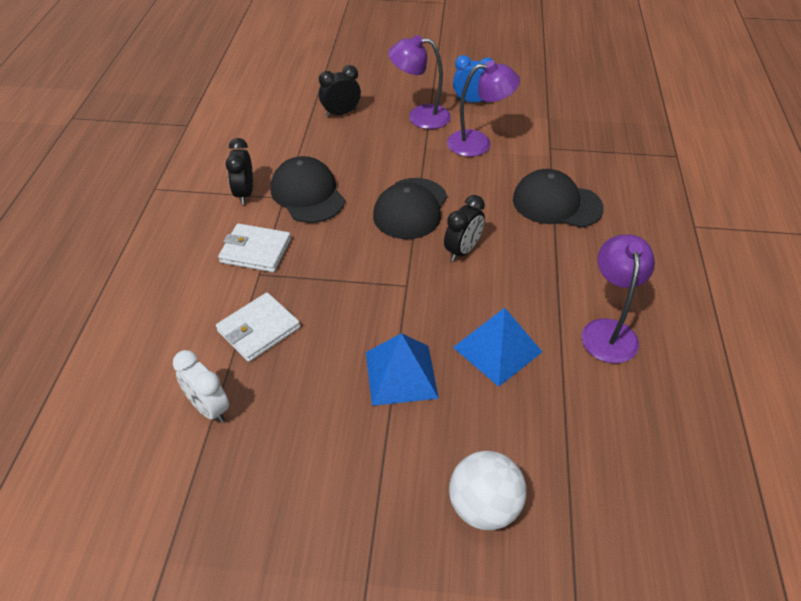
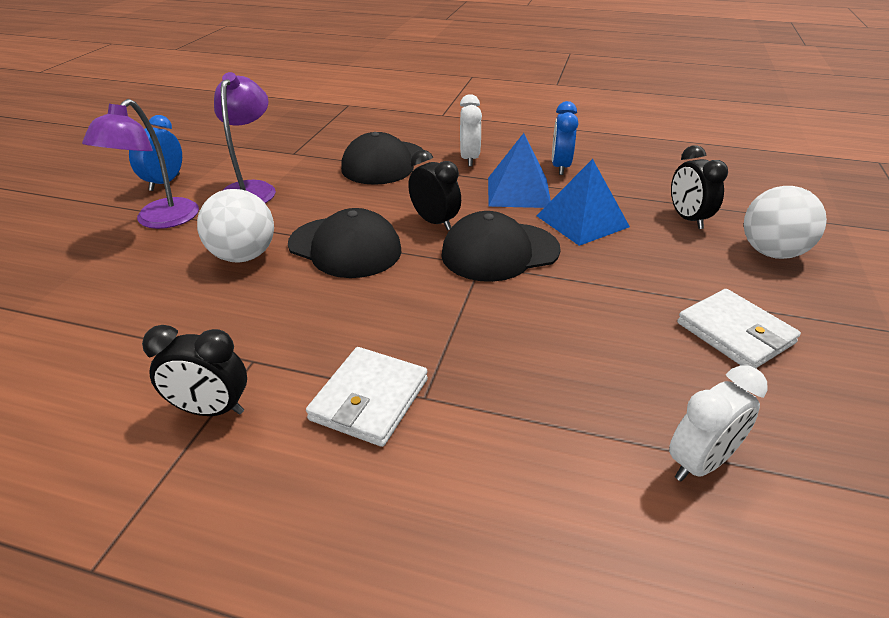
camera: 80 degrees left, 10 degrees down
white wallet [216,293,300,362] -> white wallet moved to [677,289,801,368]
black cap [271,156,345,223] -> black cap moved to [441,211,561,282]
black clock [319,65,361,118] -> black clock moved to [671,145,728,229]
blue pyramid [366,333,439,406] -> blue pyramid moved to [488,133,551,208]
purple lamp [581,234,655,363] -> blue clock [552,101,578,175]
none -> white ball [197,189,274,263]
none -> white clock [460,94,482,167]

